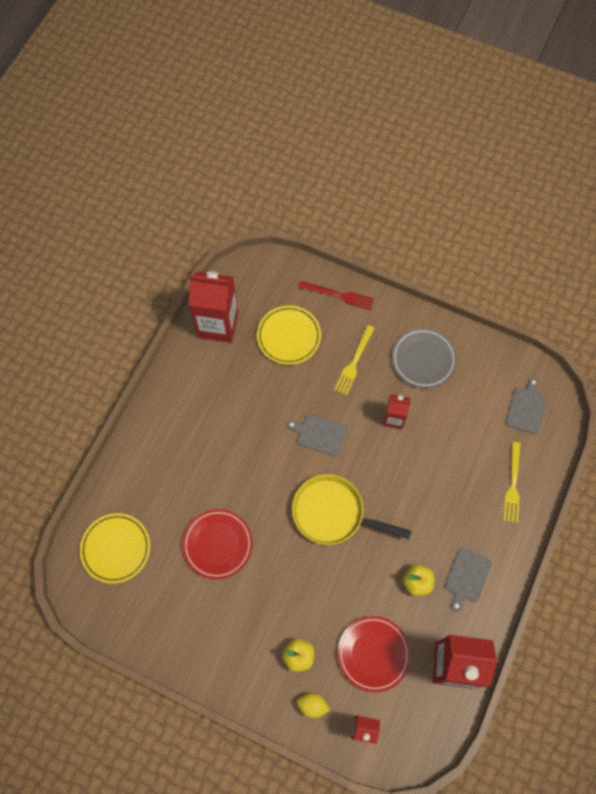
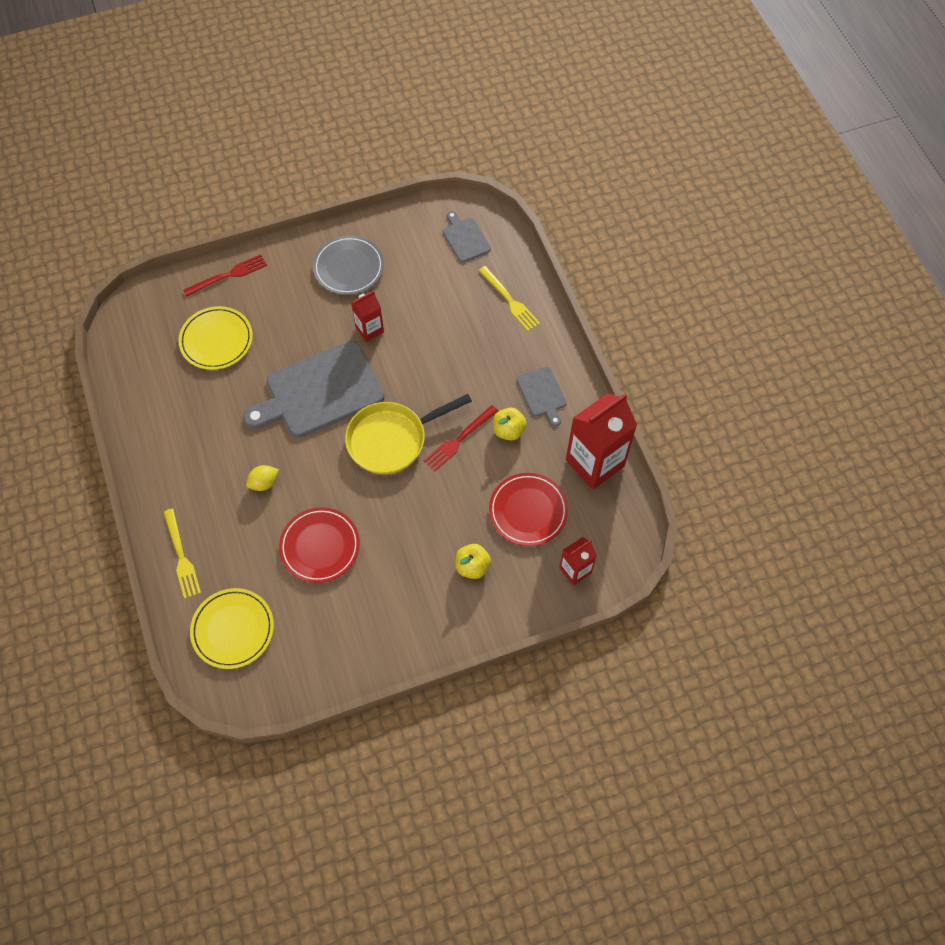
camera: 45 degrees left, 5 degrees down
red carton [189,271,238,343] -> none
grey cutting board [287,414,347,456] -> grey cutting board [243,341,385,438], size x2.09
yellow lemon [297,693,330,718] -> yellow lemon moved to [246,465,279,491]
yellow fork [334,325,375,395] -> yellow fork moved to [164,509,201,599]
none -> red fork [424,405,498,471]

